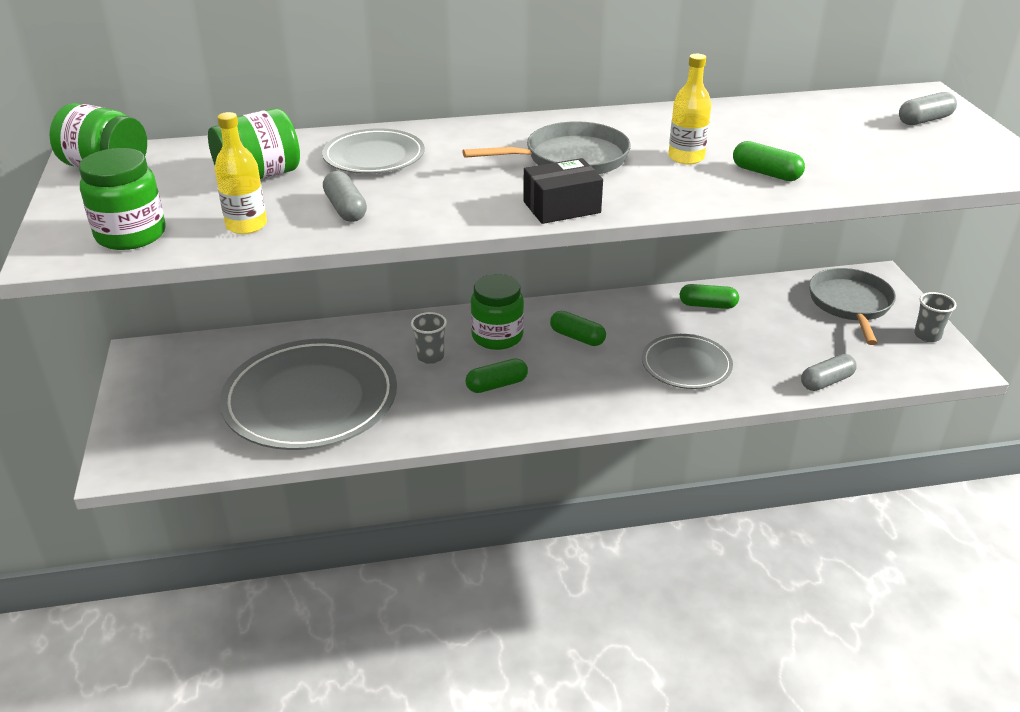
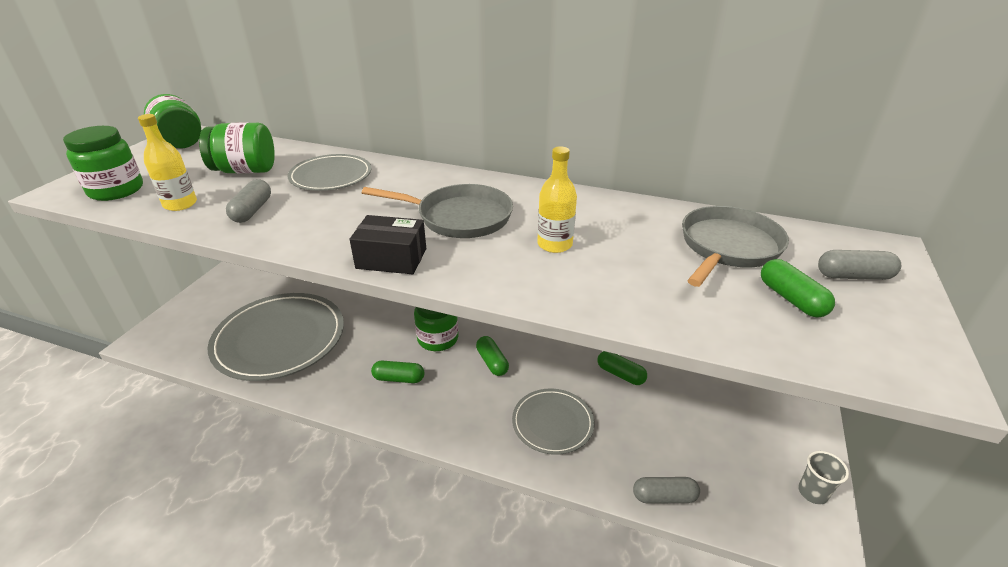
camera: 30 degrees right, 0 degrees up
grey cup [411,312,447,364] -> none
green capsule [733,141,805,181] -> green capsule moved to [761,259,835,318]
grey pan [809,268,896,345] -> grey pan moved to [682,206,789,287]

